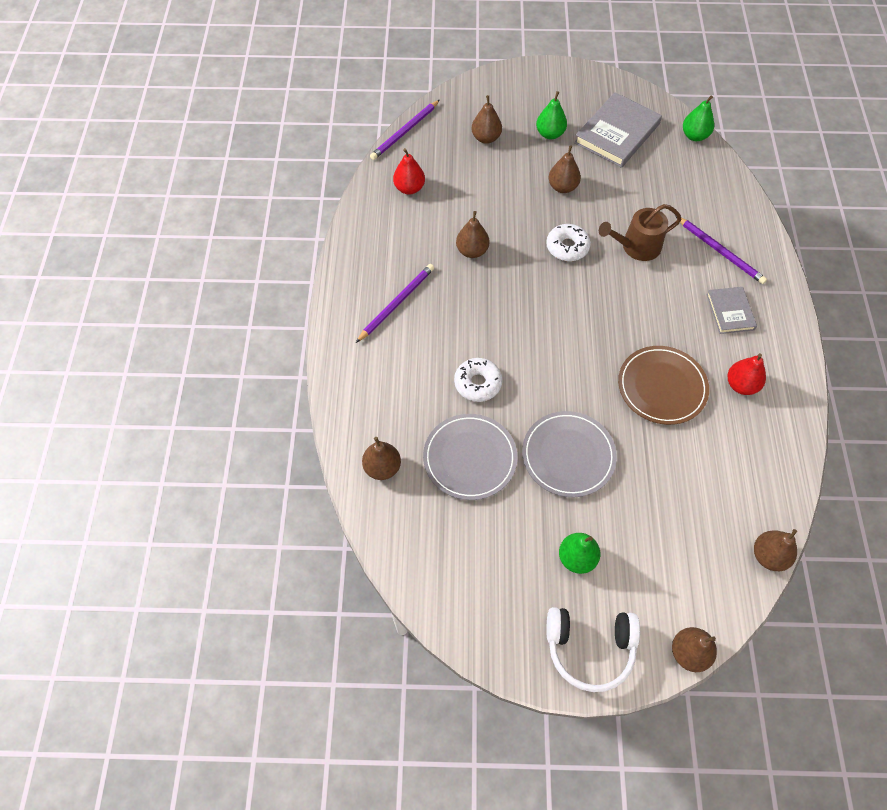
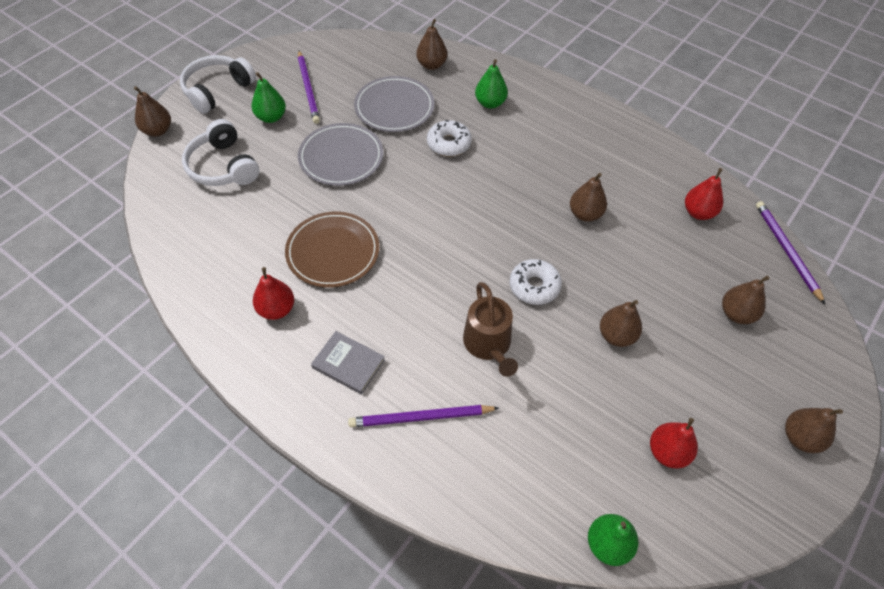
camera: 125 degrees right, 5 degrees down
purple pencil [356,264,434,343] -> purple pencil moved to [298,51,320,124]
green pear [536,91,567,139] -> green pear moved to [475,59,508,109]
grey book [574,92,662,168] -> red pear [650,418,698,468]
brown watering can [599,204,681,261] -> brown watering can turned 150 degrees clockwise [463,282,518,377]
brown pear [754,529,797,571] -> brown pear moved to [785,408,843,453]
none -> white headphones [182,119,259,186]

